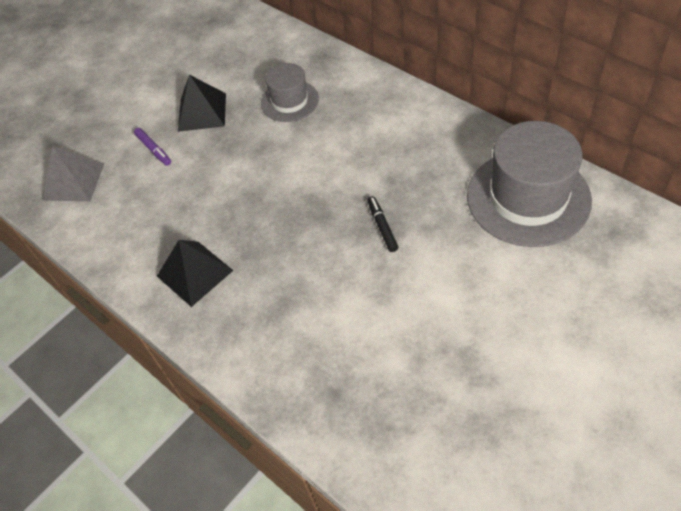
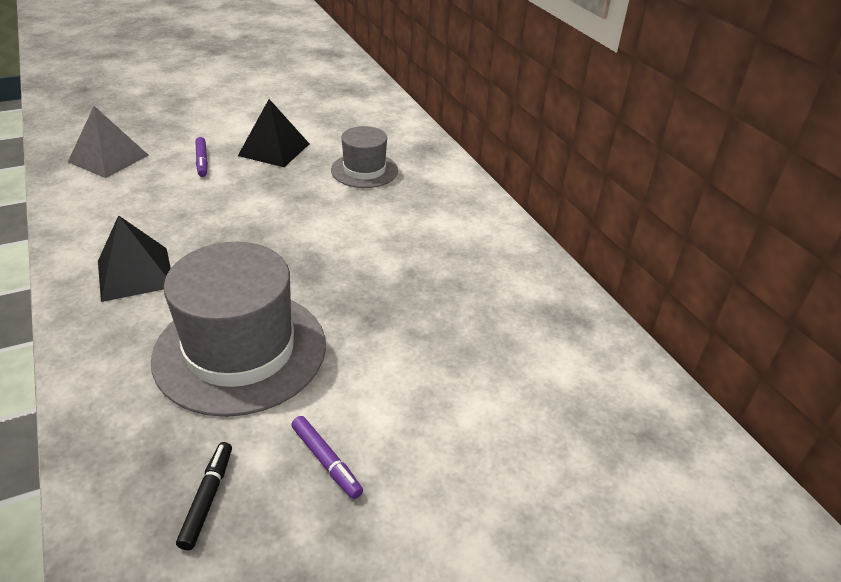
camera: 15 degrees right, 15 degrees down
black marker [367,196,398,252] -> black marker moved to [176,442,232,550]
grey hat [467,121,592,247] -> grey hat moved to [151,242,326,417]
none -> purple marker [291,416,363,499]

